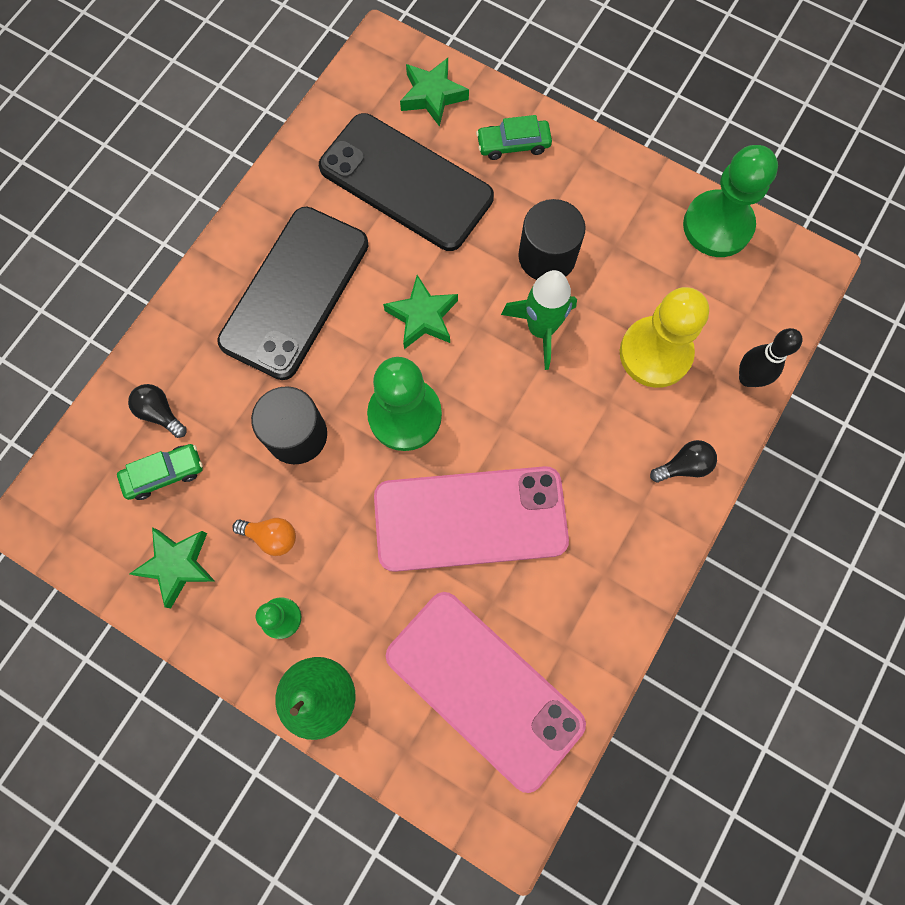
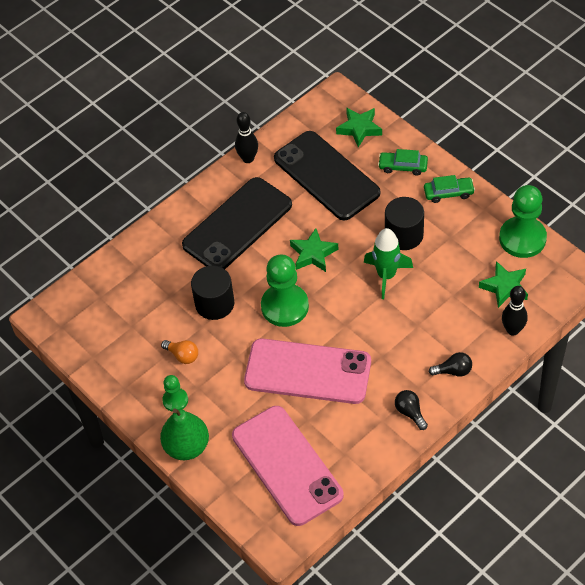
camera: 20 degrees right, 20 degrees down
green car [117,444,203,500] -> green car moved to [424,175,475,203]
black light bulb [128,384,187,438] -> black light bulb moved to [395,390,428,430]
green star [129,527,216,608] -> green star moved to [479,261,528,308]
yellow pawn [620,287,709,388] -> none
none -> black bowling pin [235,112,258,163]

